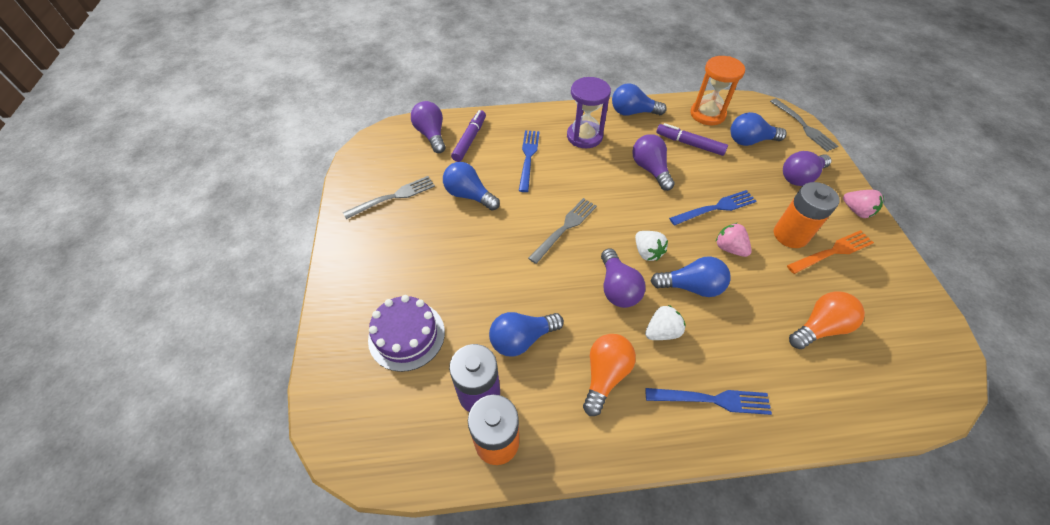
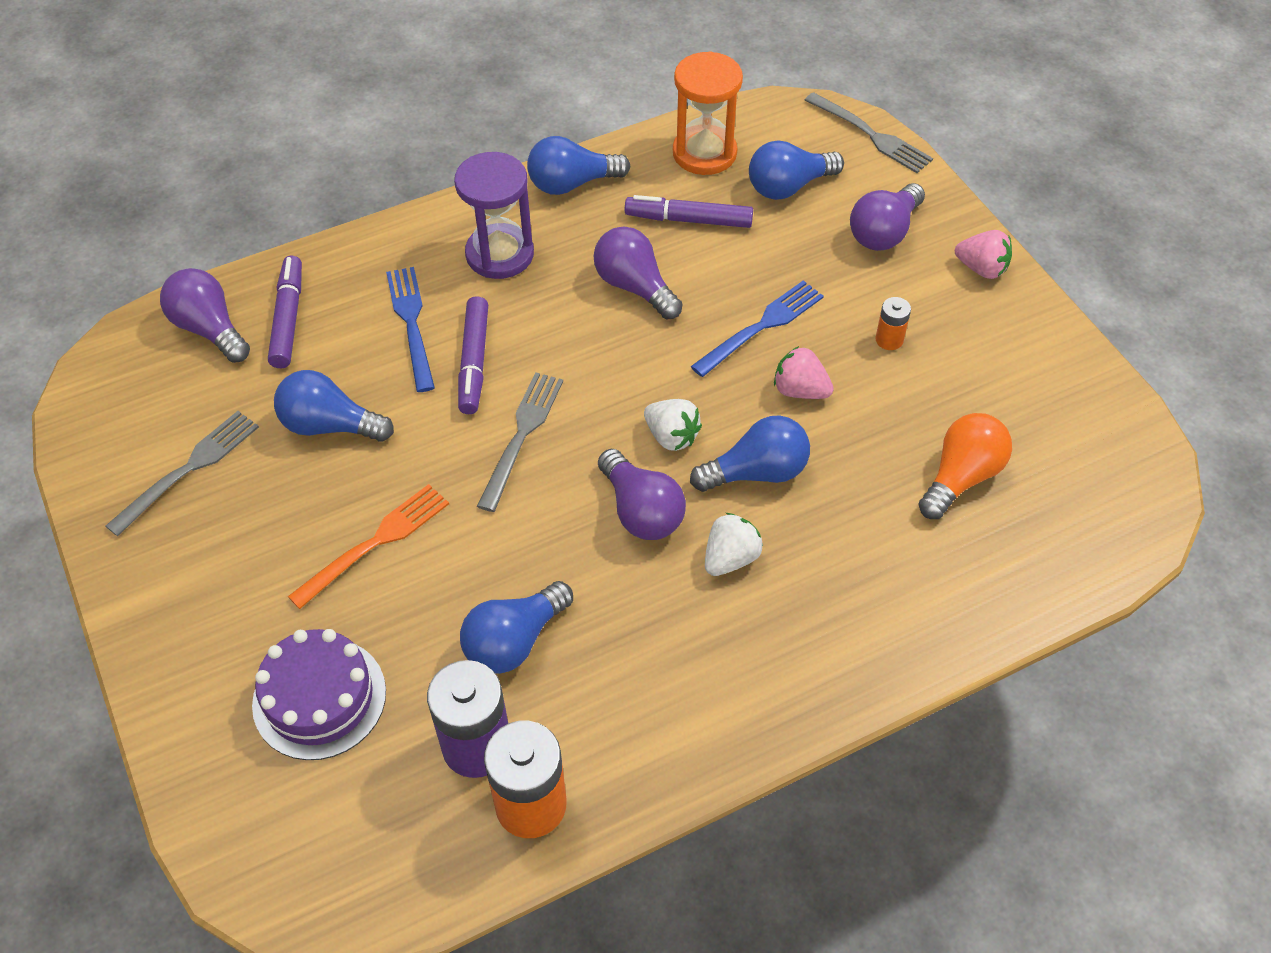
camera: 20 degrees left, 0 degrees up
orange light bulb [583,334,636,416] -> none
blue fork [645,388,772,415] -> none
orange battery [774,182,840,248] -> orange battery [875,297,911,350], size x0.49
orange fork [787,230,874,274] -> orange fork moved to [288,484,449,609]
none -> purple marker [458,296,488,414]

